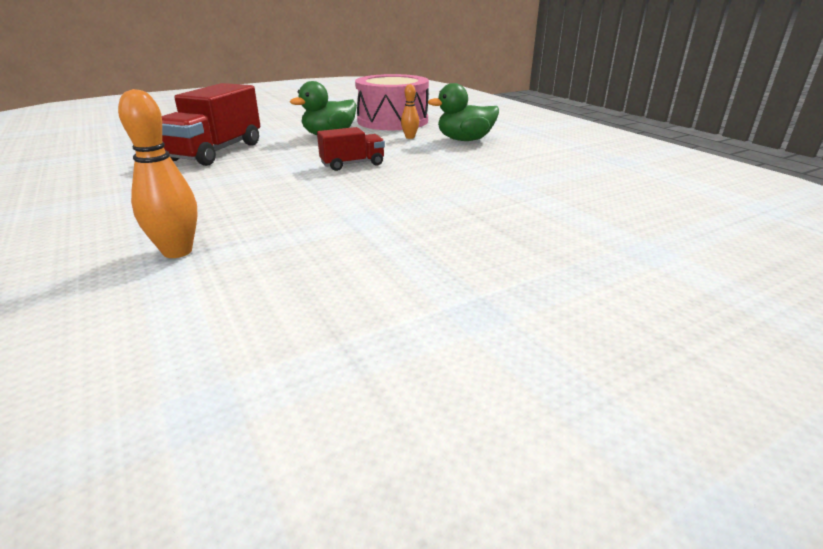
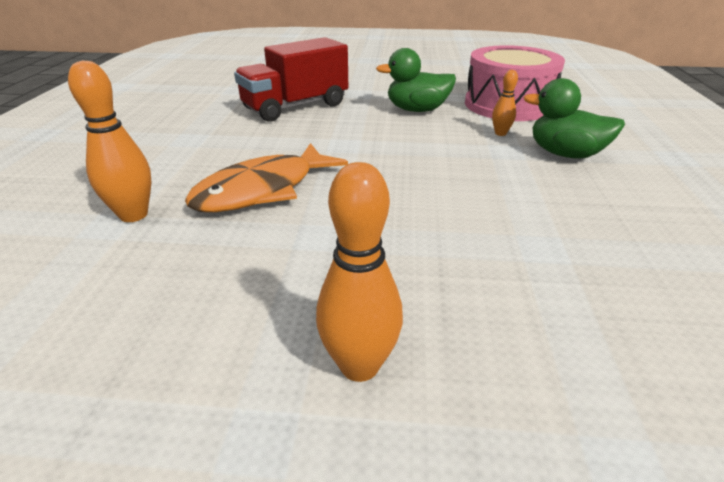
camera: 35 degrees right, 5 degrees up
red truck [317,127,385,171] -> none
none -> orange fish [185,143,348,212]
none -> orange bowling pin [316,162,403,382]

